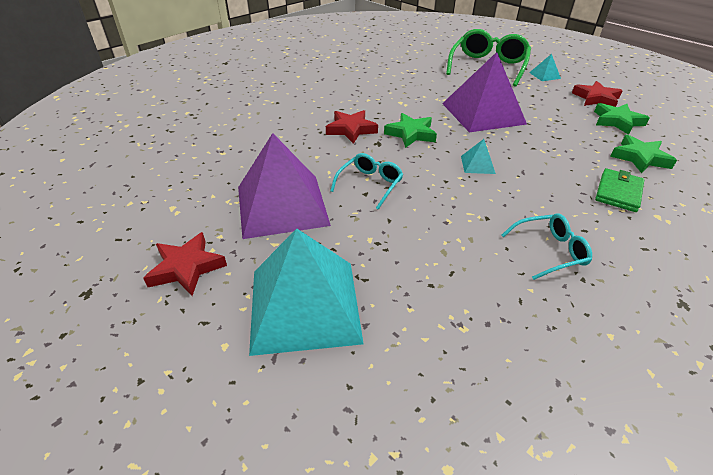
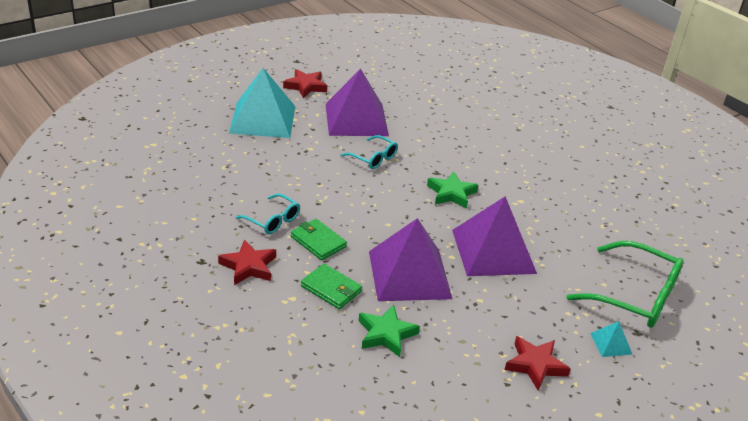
camera: 95 degrees right, 5 degrees down
red star [326,110,378,144] -> red star moved to [218,239,276,285]
turquoise pyramid [461,139,496,174] -> none
turquoise glasses [502,213,592,280] -> turquoise glasses turned 45 degrees counterclockwise [235,194,300,234]
green star [594,103,650,135] -> none
none -> green wallet [291,219,347,260]
none -> purple pyramid [369,218,452,301]

